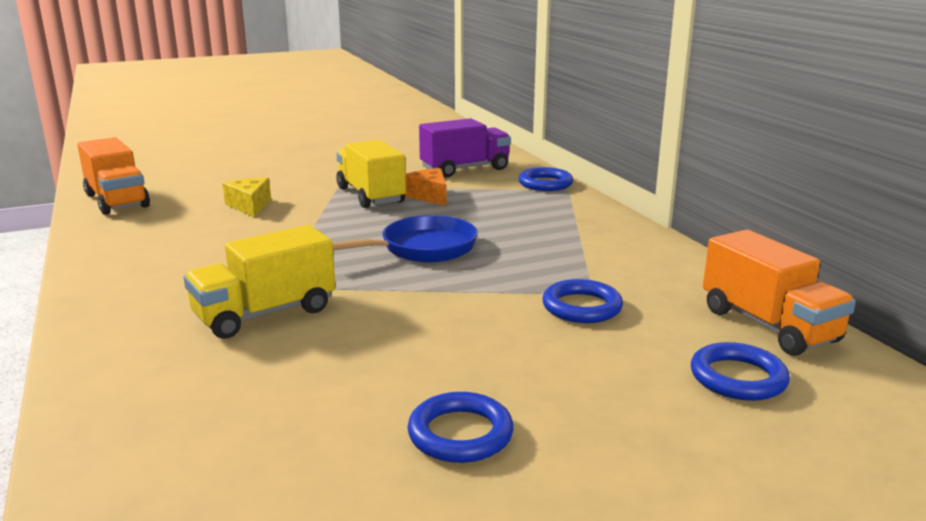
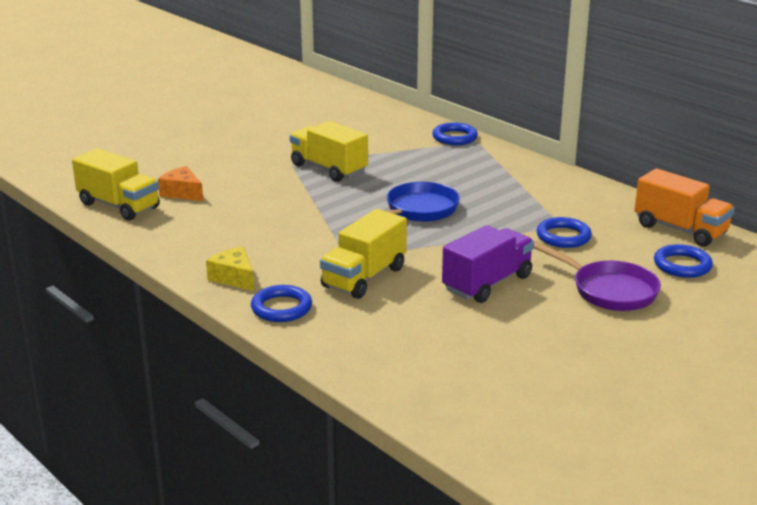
camera: 20 degrees left, 5 degrees up
orange truck [77,137,150,215] -> yellow truck [72,148,160,221]
yellow cheese [223,178,271,217] -> yellow cheese moved to [206,247,254,291]
orange cheese [405,168,447,206] -> orange cheese moved to [158,166,203,201]
blue ring [408,392,514,463] -> blue ring moved to [251,285,312,322]
purple truck [419,118,511,178] -> purple truck moved to [442,225,534,303]
none -> purple pan [534,241,661,311]

